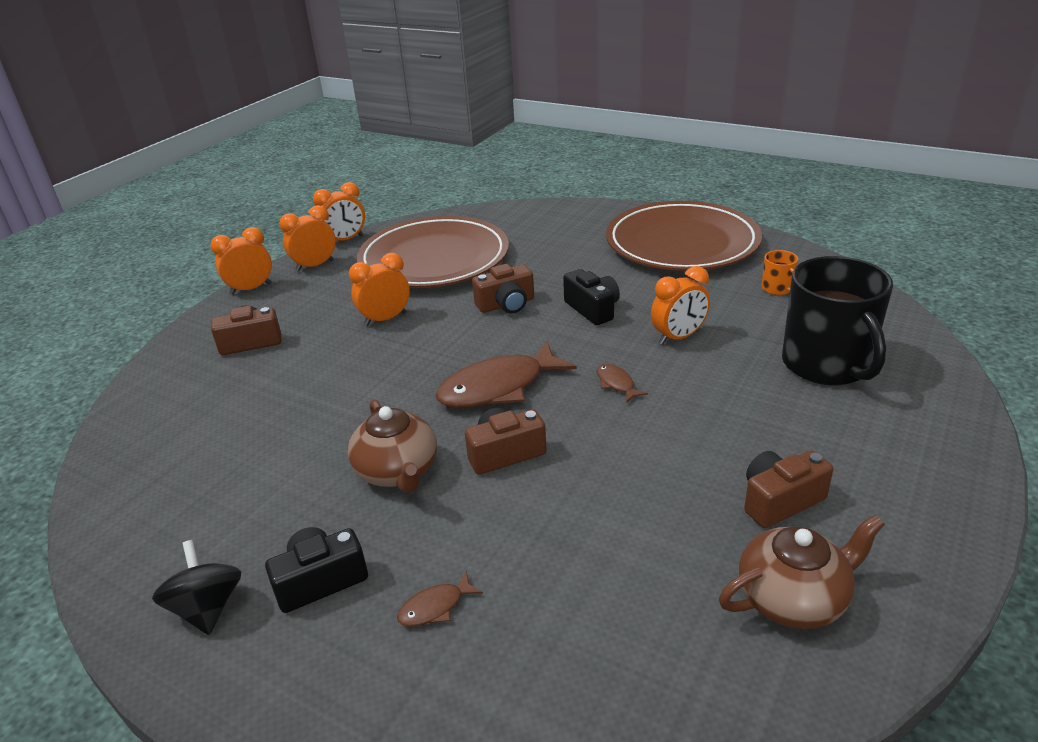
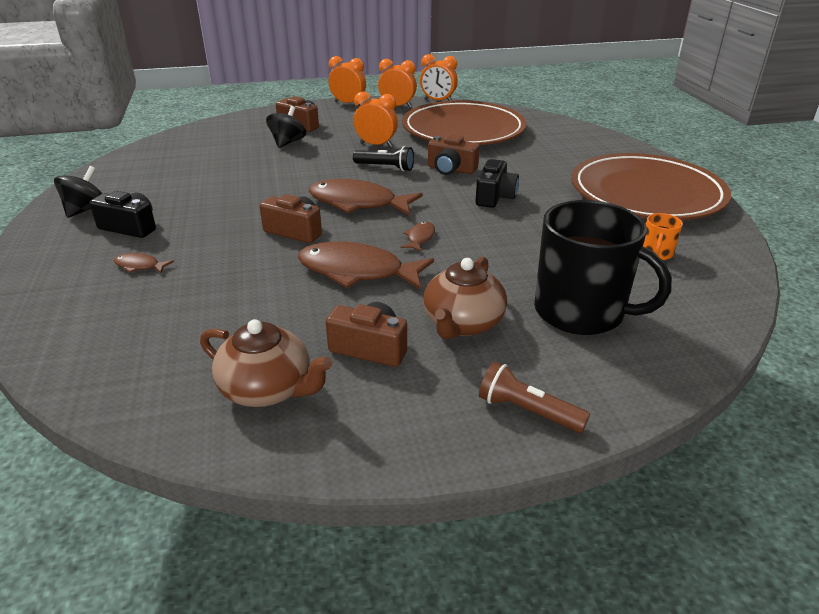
camera: 45 degrees right, 0 degrees up
brown teapot [348,399,437,493] -> brown teapot moved to [423,256,507,339]
orange clock [651,266,710,345] -> none
black mug [782,256,893,385] -> black mug turned 90 degrees counterclockwise [534,200,672,335]
none -> black spinning top [266,106,306,148]
none -> brown fish [298,241,434,290]
none -> black flashlight [353,146,414,171]
none -> brown flashlight [479,362,590,433]

